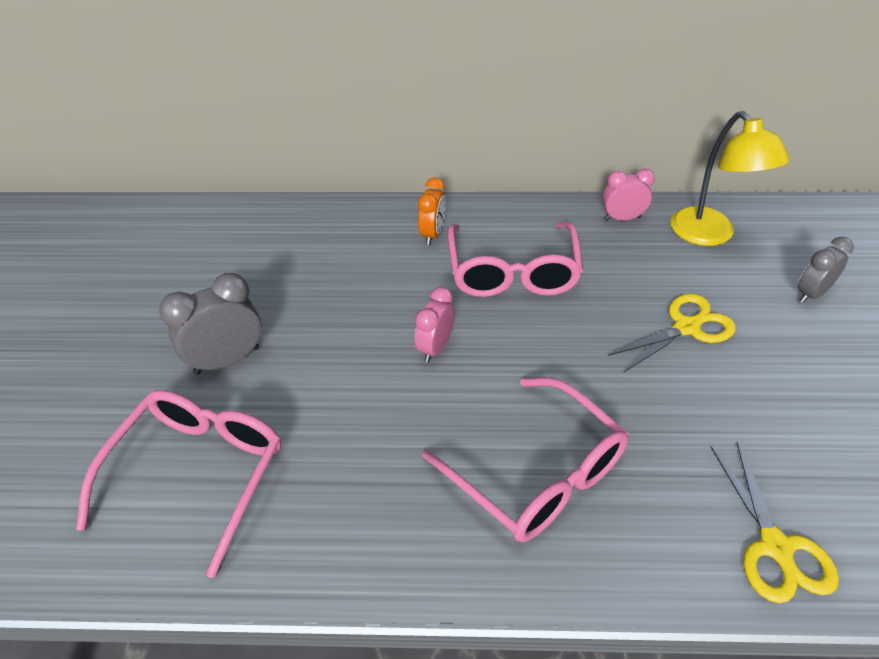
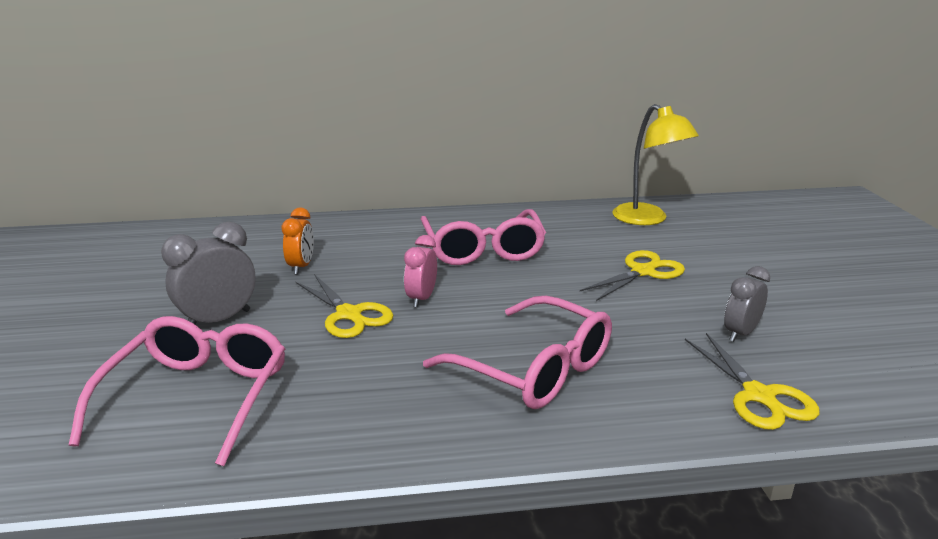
camera: 10 degrees left, 20 degrees down
orange clock [418,177,446,245] -> orange clock moved to [282,208,314,274]
pink clock [602,169,655,221] -> none
grey clock [798,237,854,303] -> grey clock moved to [724,266,770,342]
none -> yellow scissors [296,274,394,338]

